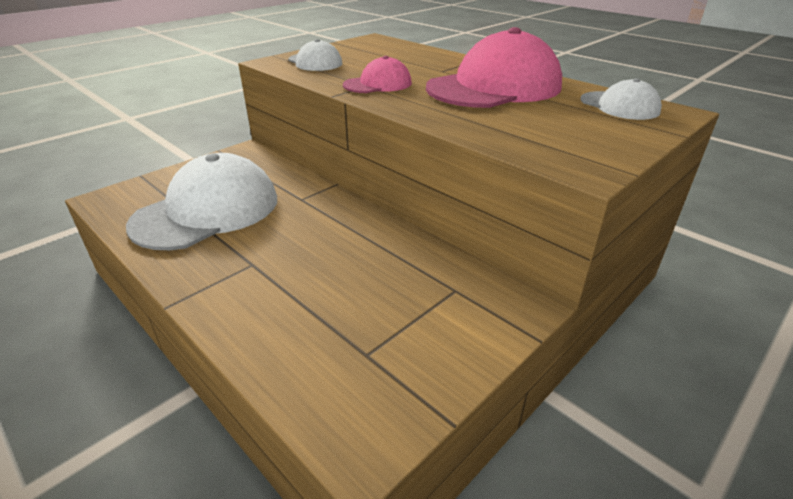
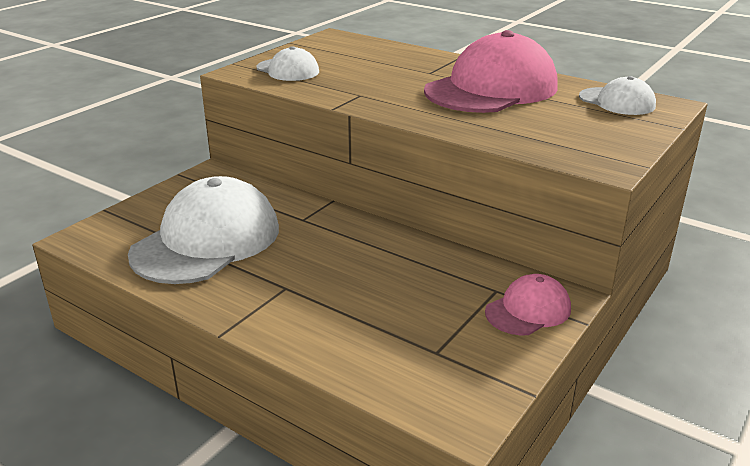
camera: 10 degrees left, 5 degrees down
pink cap [343,56,412,93] -> pink cap moved to [485,274,571,335]

